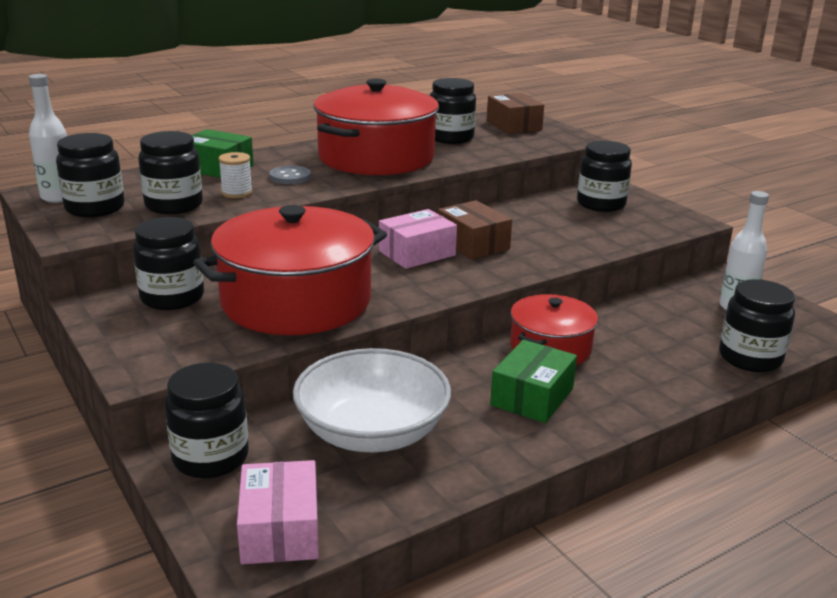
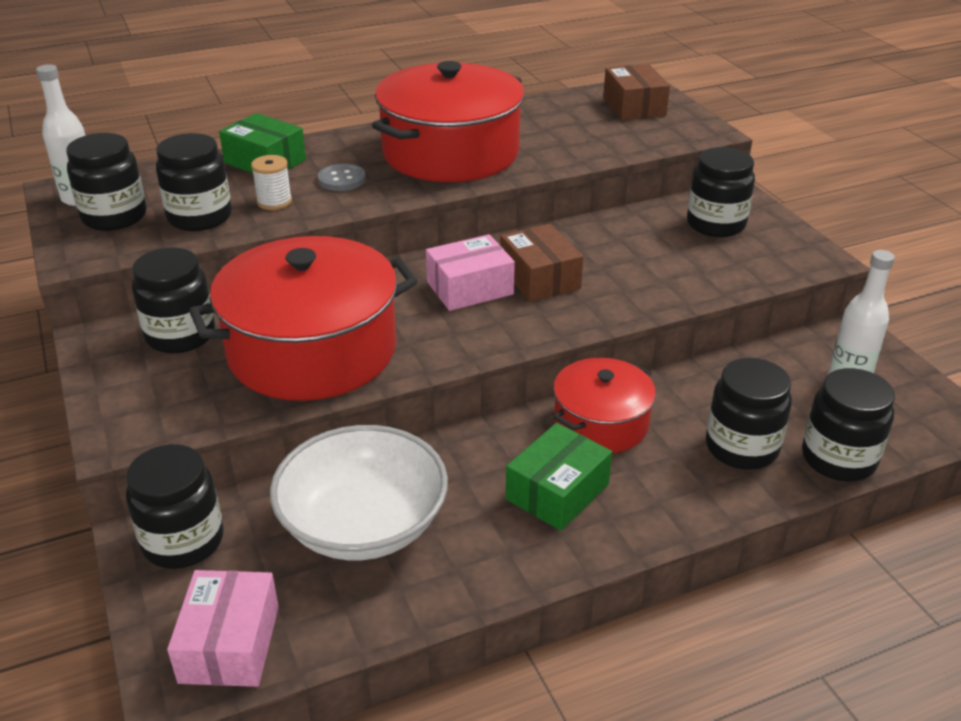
camera: 10 degrees right, 10 degrees up
black jar [430,78,476,144] -> black jar moved to [706,358,792,470]

